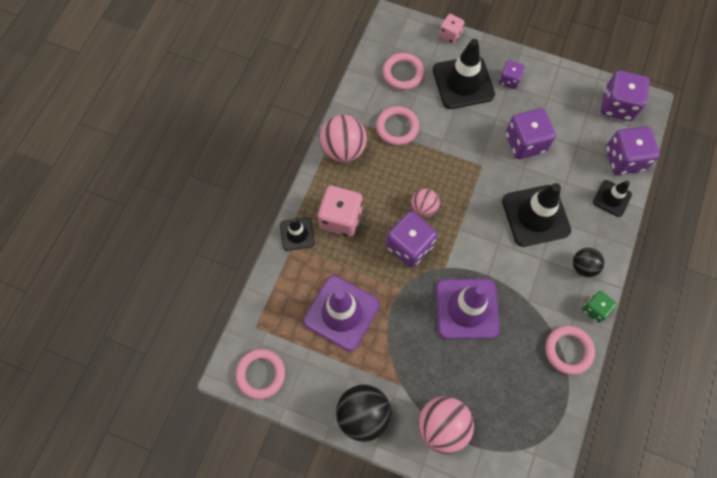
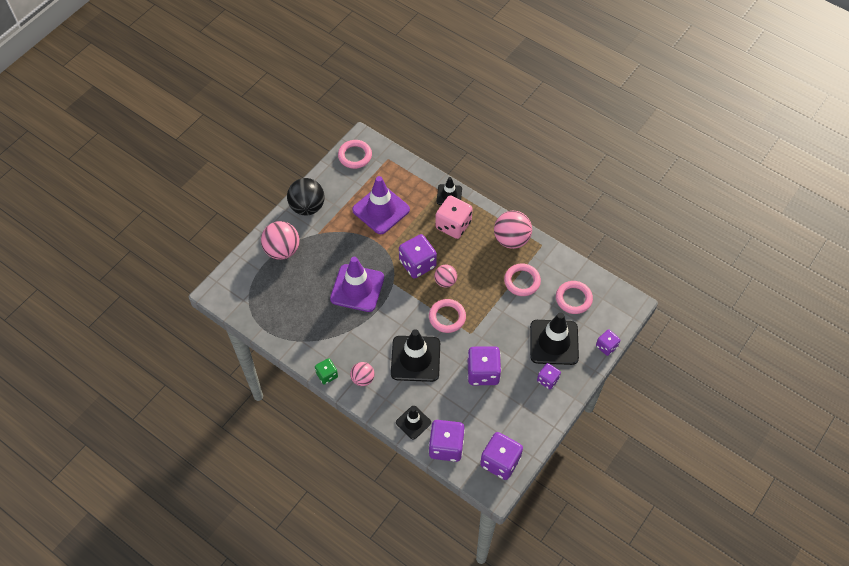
camera: 105 degrees right, 10 degrees down
pink dice [439,14,465,44] -> purple dice [596,330,620,356]
pink ring [545,326,595,375] -> pink ring moved to [429,299,466,333]
black ball [573,248,604,277] -> pink ball [350,362,375,386]

